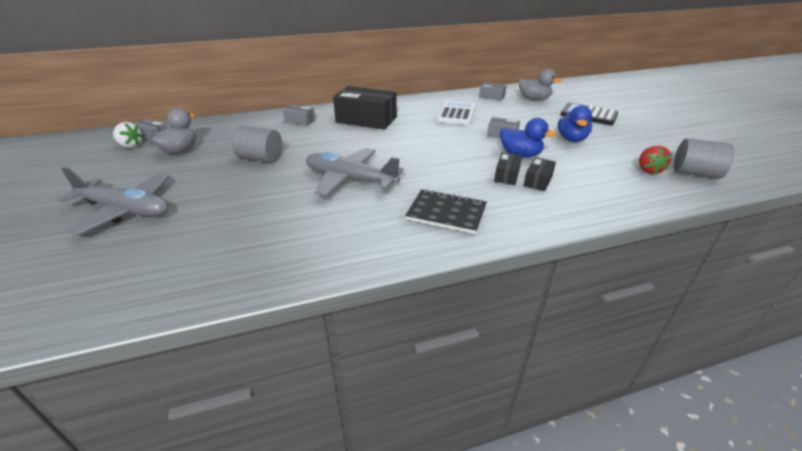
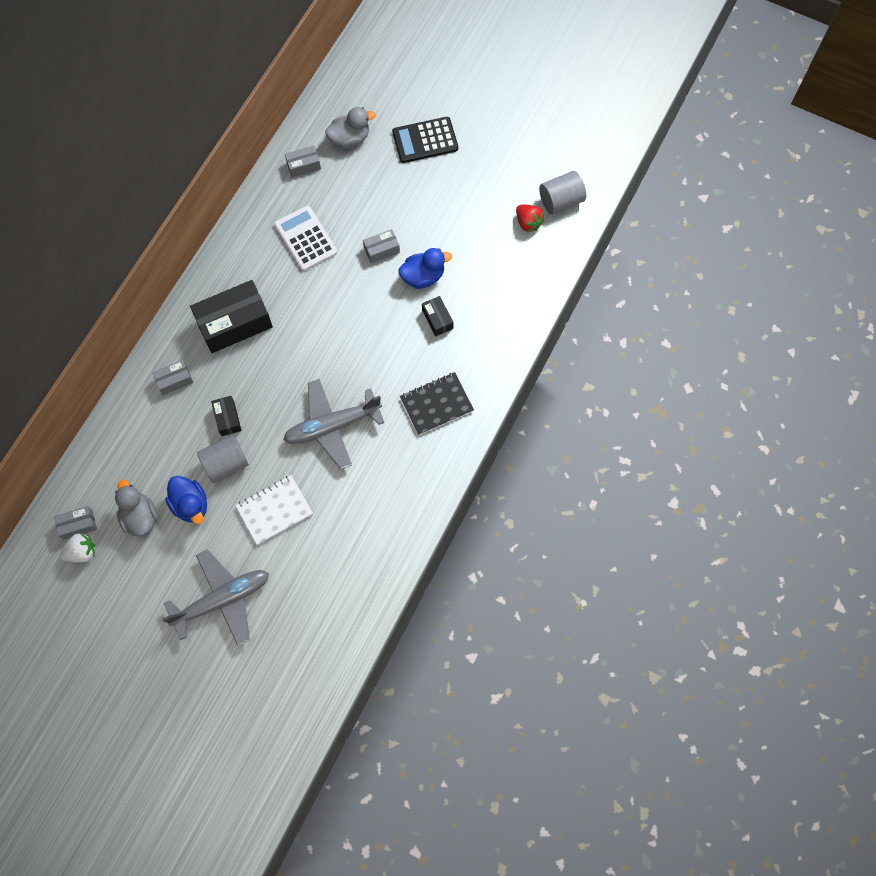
camera: 45 degrees left, 35 degrees up
black box [524,157,556,191] -> black box moved to [211,396,242,436]
blue duck [558,106,592,142] -> blue duck moved to [165,476,207,524]
none -> white notebook [235,475,313,545]

